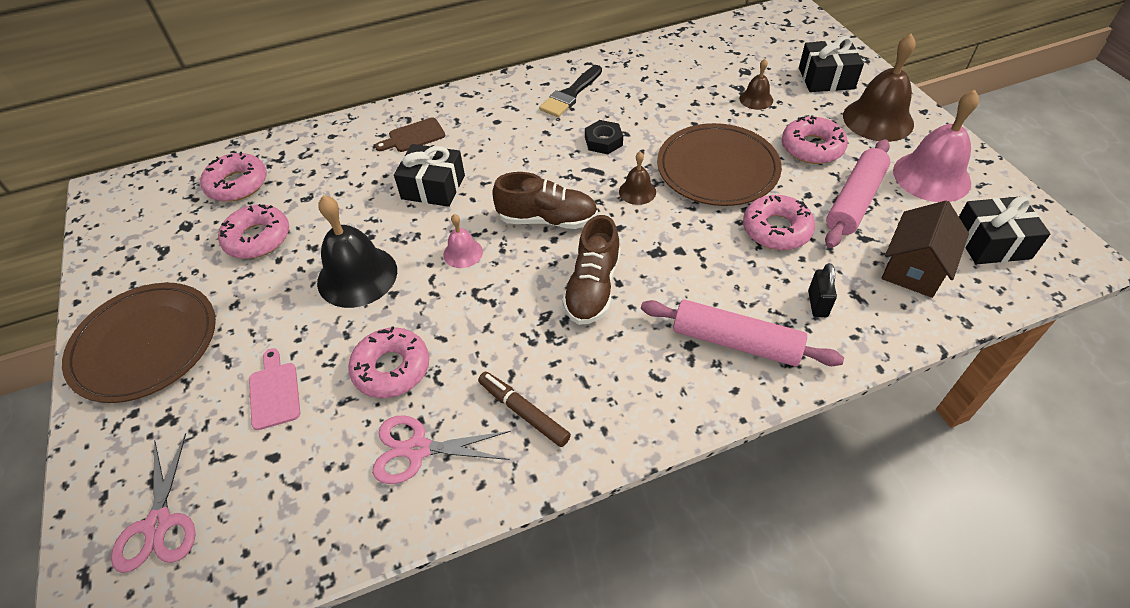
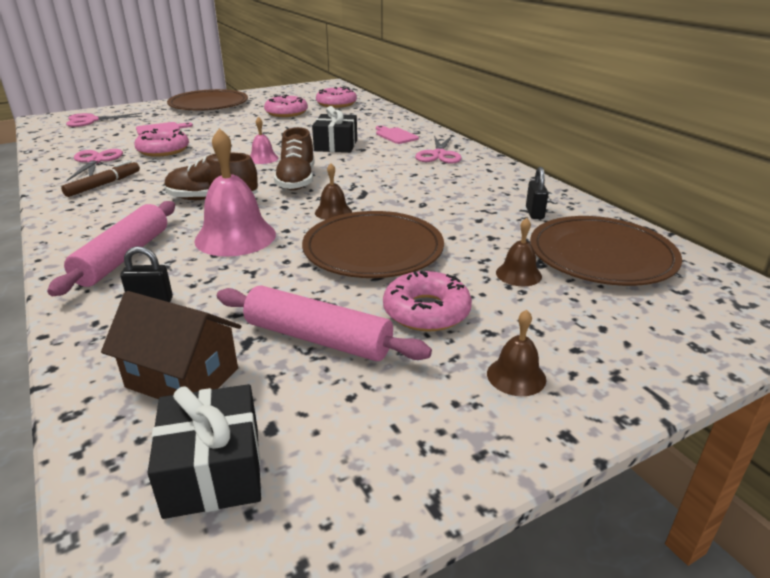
camera: 80 degrees right, 20 degrees down
black bell [317,195,397,308] -> none
brown cutting board [375,117,445,152] -> pink cutting board [376,125,419,144]
black brush [539,65,602,117] -> none
black nut [585,120,623,154] -> none
pink donut [743,195,815,250] -> none
black gift [799,36,864,92] -> none
brown bell [843,34,916,142] -> brown bell [487,310,546,396], size x0.51
pink bell [893,90,979,202] -> pink bell moved to [194,128,276,257]
none -> pink scissors [415,136,462,164]
none -> black padlock [526,167,549,219]
none -> brown plate [530,216,682,286]

